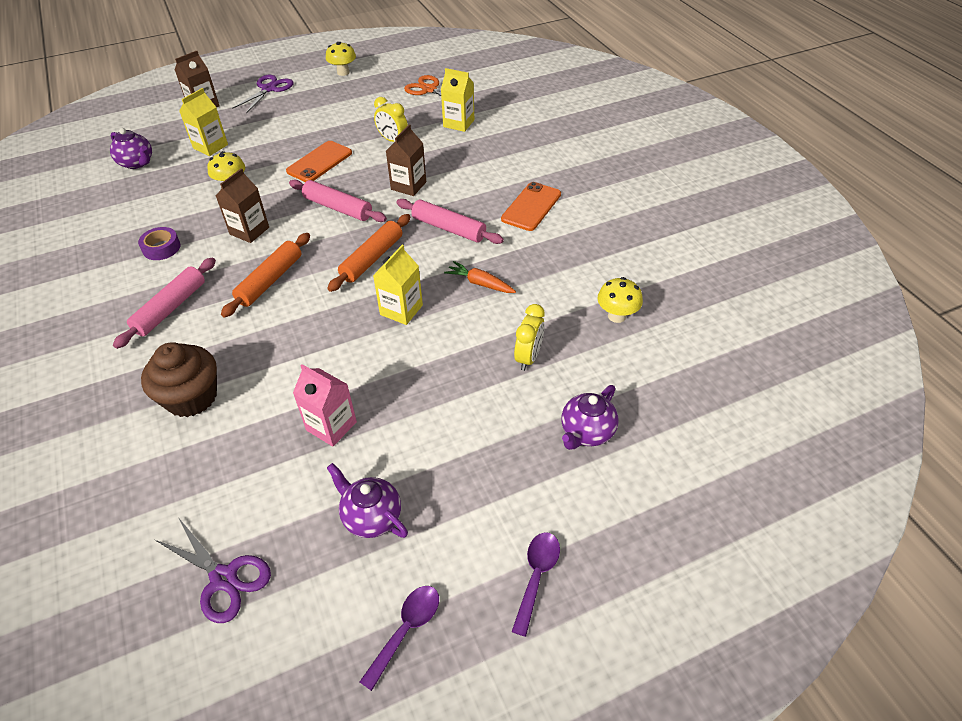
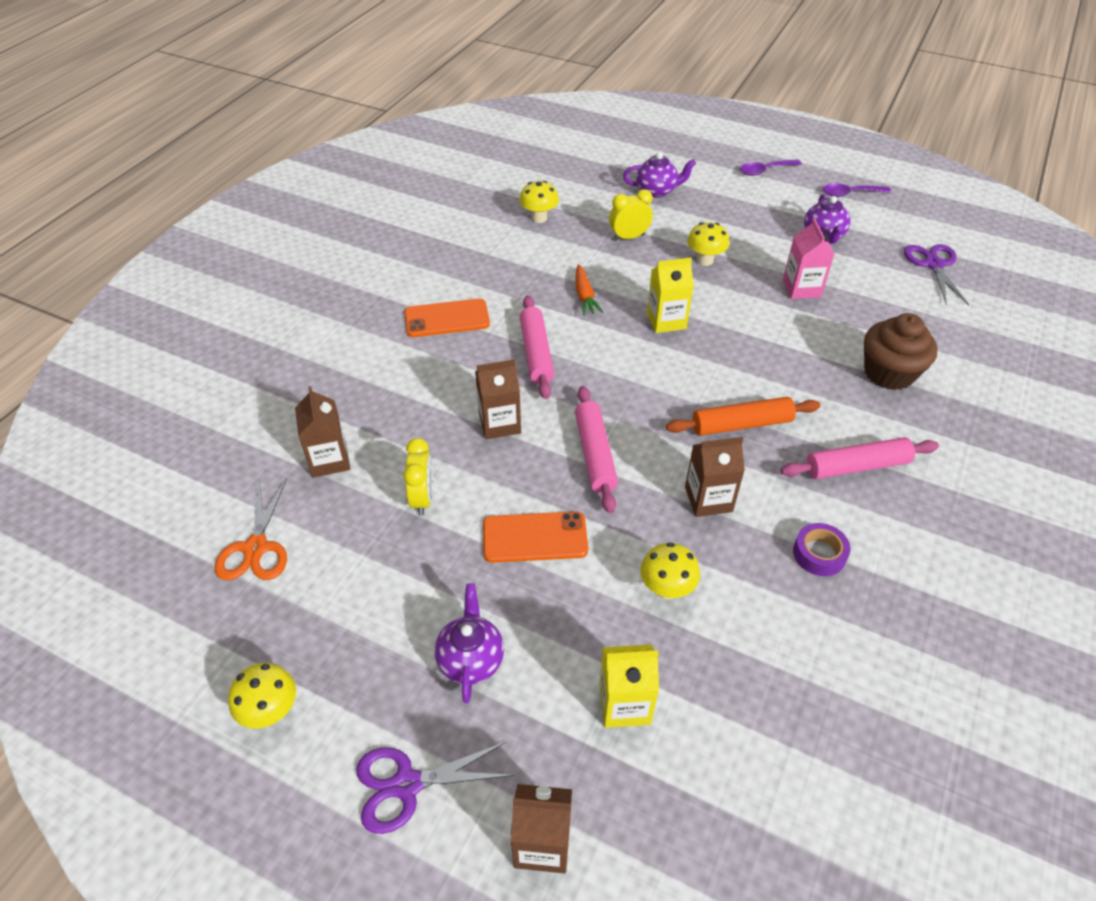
camera: 130 degrees left, 0 degrees up
purple teapot [110,128,152,169] -> purple teapot moved to [435,583,504,703]
orange rolling pin [327,214,410,292] -> none
yellow carton [441,68,474,132] -> brown carton [295,386,350,478]
none -> yellow mushroom [687,222,729,266]

